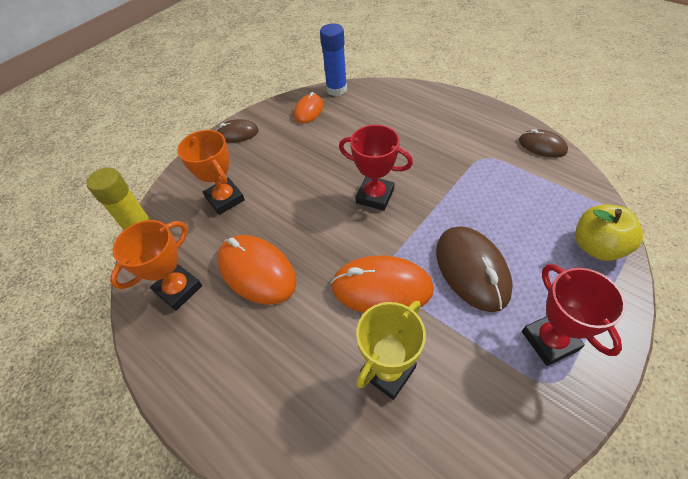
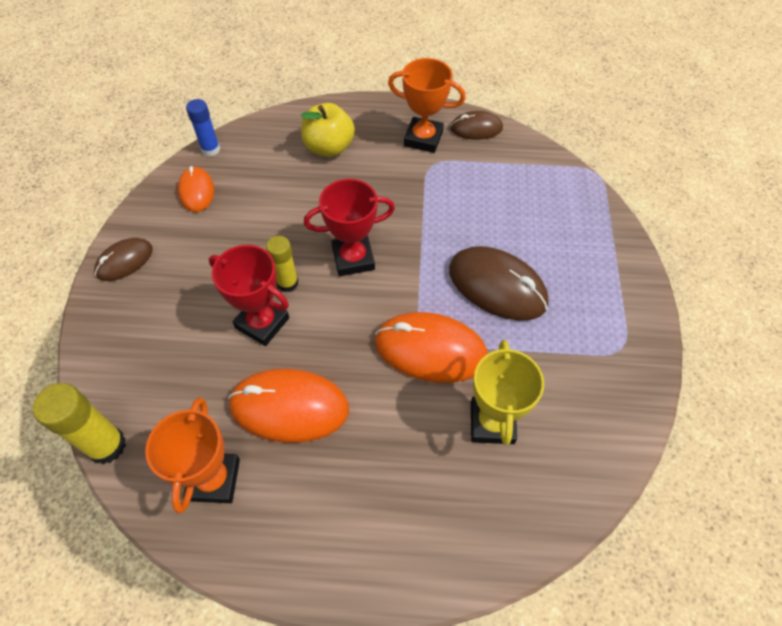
camera: 40 degrees left, 5 degrees up
orange trophy [177,130,245,215] -> orange trophy moved to [388,58,466,153]
blue glue stick [320,23,347,96] -> blue glue stick [186,99,220,156], size x0.66
orange mouse [331,255,434,313] -> orange mouse turned 45 degrees clockwise [375,312,487,383]
red trophy [522,264,626,366] -> red trophy moved to [209,245,289,346]
yellow apple [575,204,643,261] -> yellow apple moved to [301,103,355,157]
none -> yellow glue stick [266,236,298,292]

